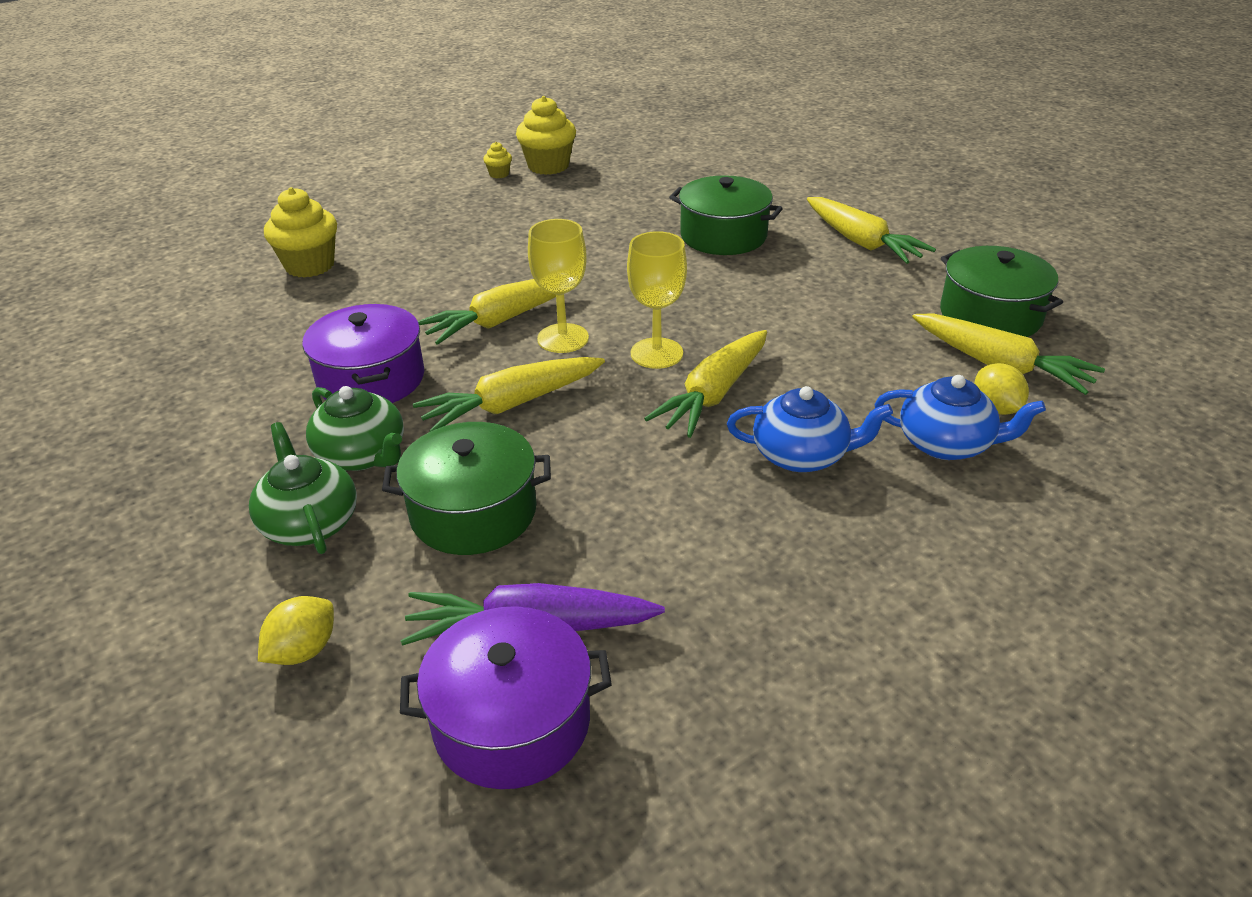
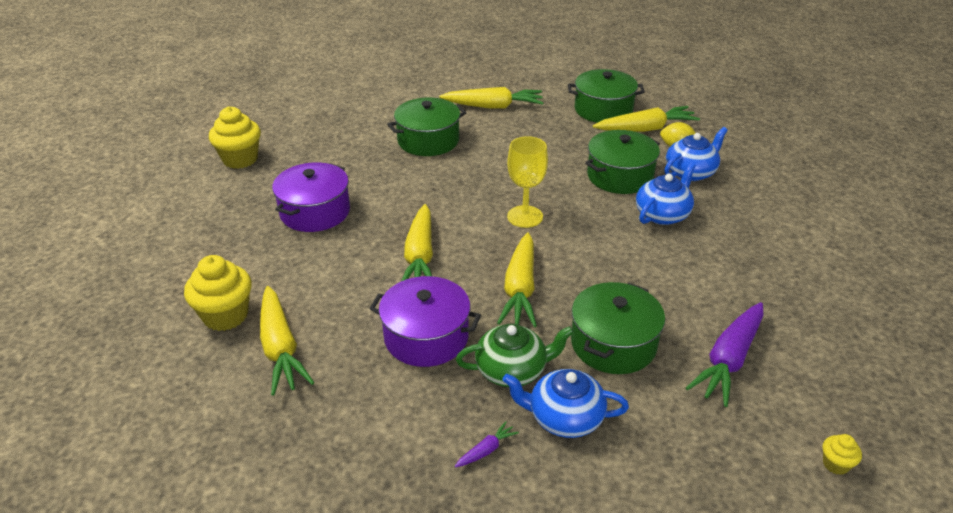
camera: 55 degrees left, 0 degrees up
green teapot [249,422,357,554] -> blue teapot [503,369,629,438]
yellow lemon [258,596,334,665] -> none
purple pot [400,606,612,789] -> purple pot moved to [272,162,350,232]
yellow cupcake [483,142,512,178] -> yellow cupcake moved to [823,434,862,475]
yellow goblet [528,219,589,353] -> none
yellow carrot [644,330,767,438] -> yellow carrot moved to [260,286,314,396]
none -> purple carrot [455,421,519,467]
none -> green pot [585,130,660,194]

